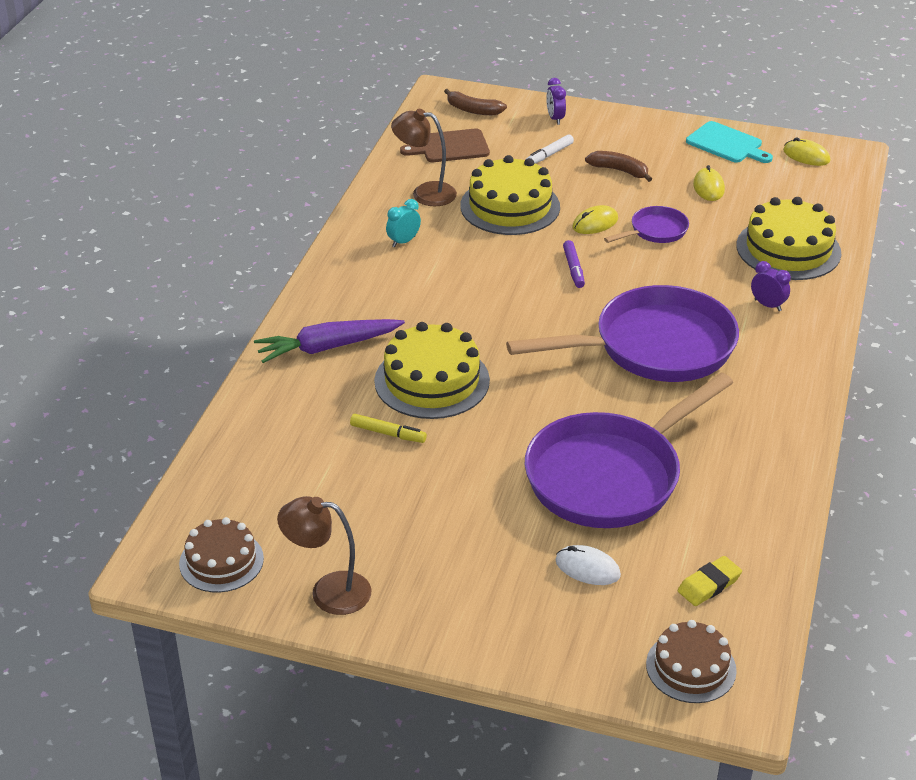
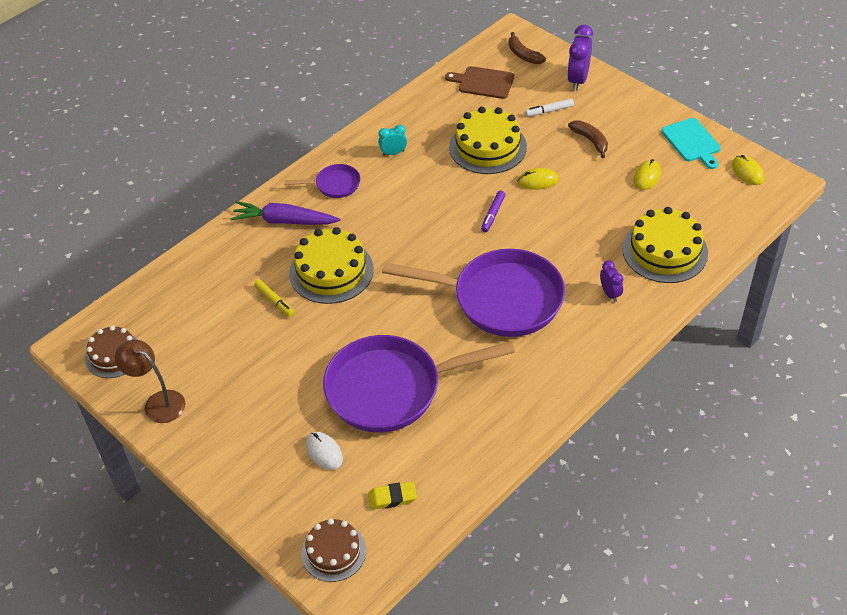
camera: 30 degrees right, 10 degrees up
brown lamp [391,109,457,206] -> none
purple clock [546,78,566,125] -> purple clock [567,25,593,91], size x1.74
purple pan [604,206,689,243] -> purple pan moved to [284,164,360,198]

